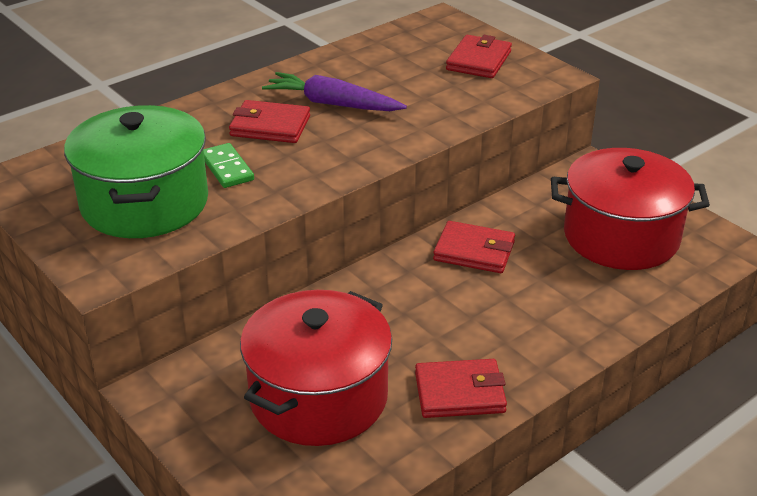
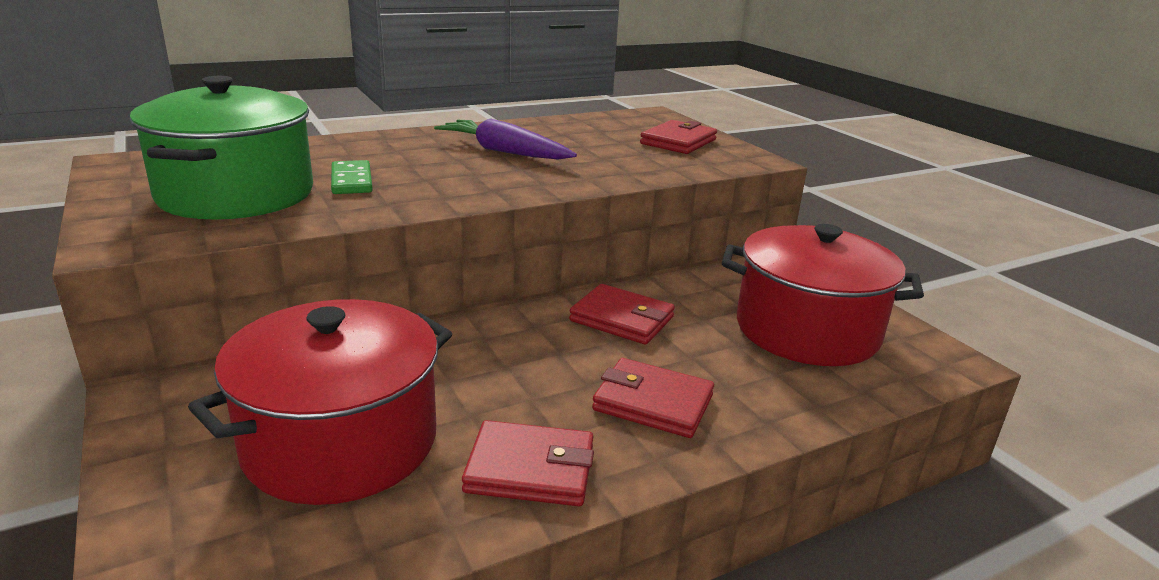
camera: 10 degrees right, 10 degrees down
red wallet [229,100,310,143] -> red wallet moved to [592,358,714,438]

